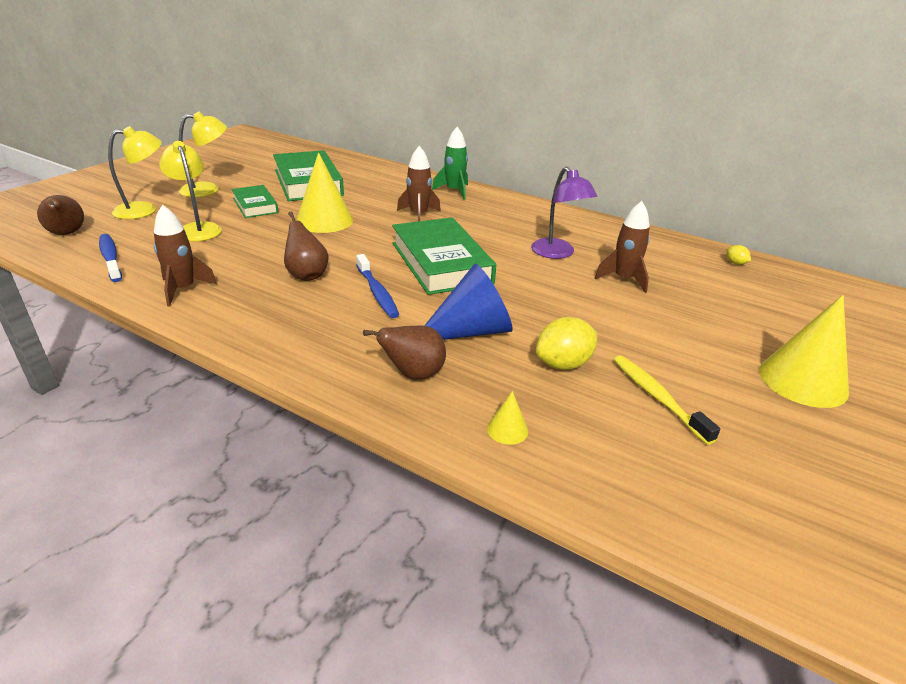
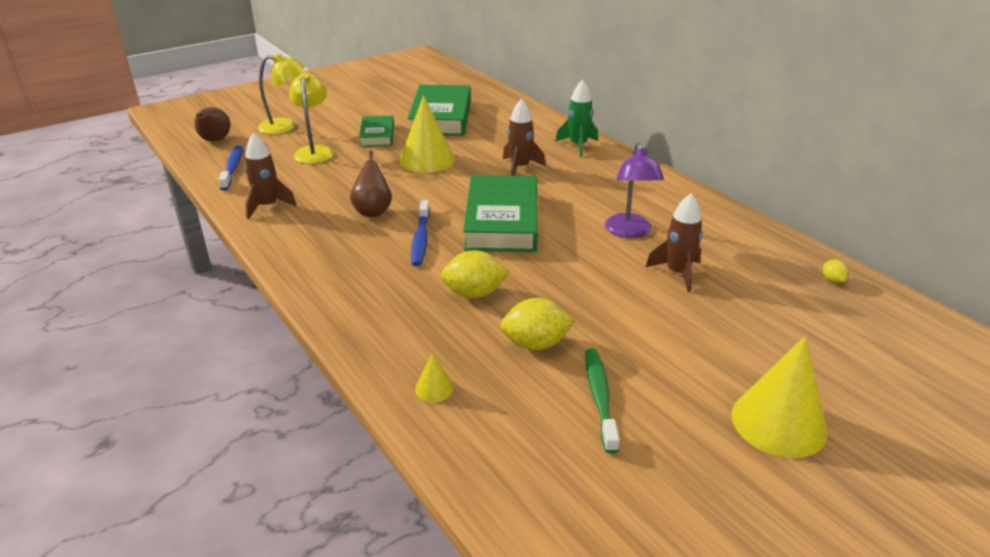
camera: 25 degrees right, 0 degrees up
yellow lamp [179,112,227,197] -> none
brown pear [363,325,446,380] -> none
blue cone [424,264,513,340] -> yellow lemon [441,250,510,298]
yellow toothbrush [614,355,720,445] -> green toothbrush [585,349,620,454]

